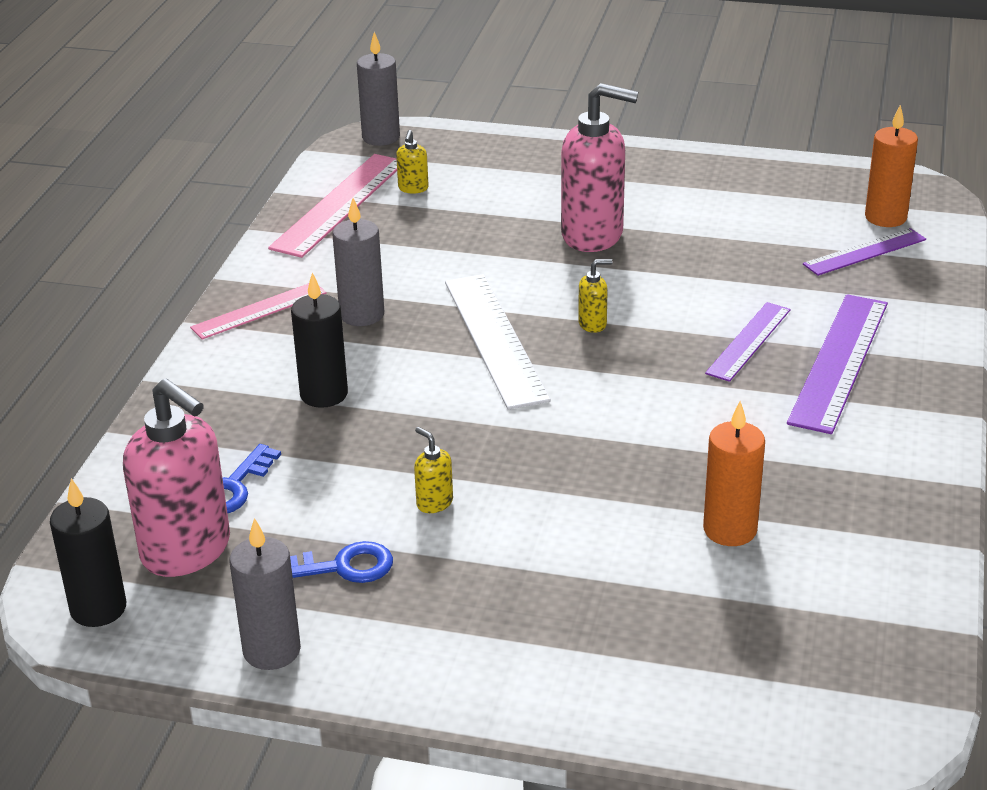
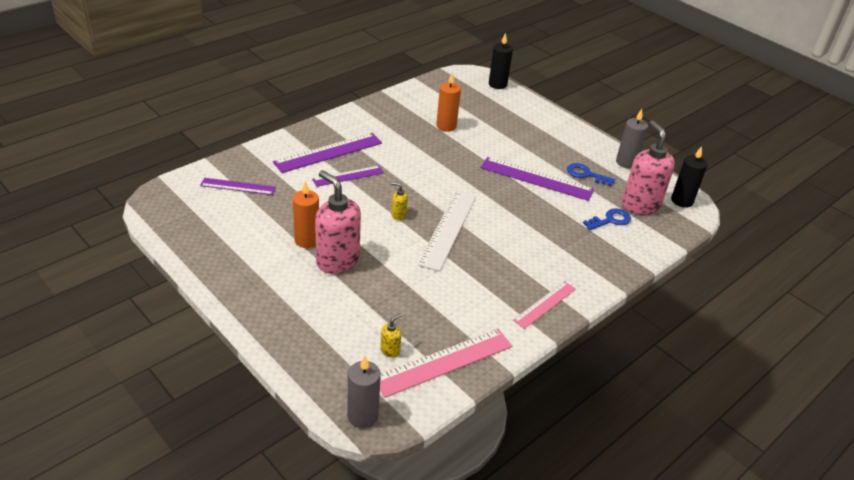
camera: 150 degrees left, 5 degrees up
pink ruler [190,283,327,340] -> pink ruler turned 45 degrees counterclockwise [513,281,576,329]
black candle [291,273,348,408] -> black candle moved to [489,33,513,89]
grey candle [332,198,384,326] -> none
yellow soap dispenser [414,427,453,513] -> purple ruler [481,157,594,201]
orange candle [865,105,918,227] -> orange candle moved to [293,181,319,248]

